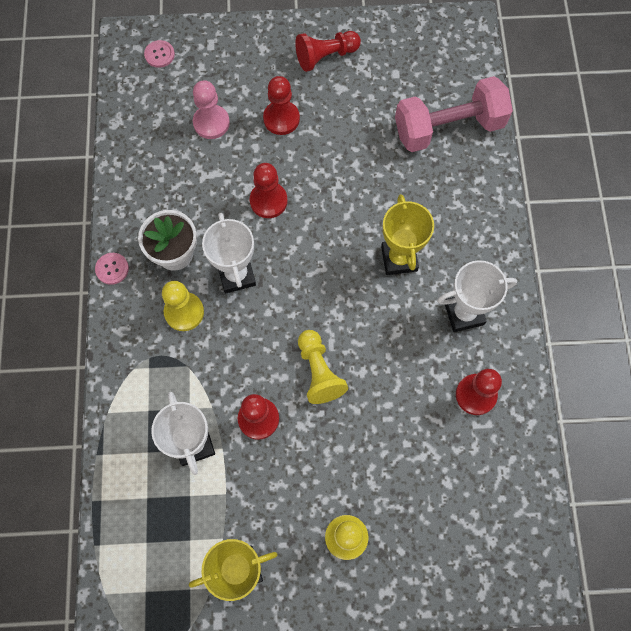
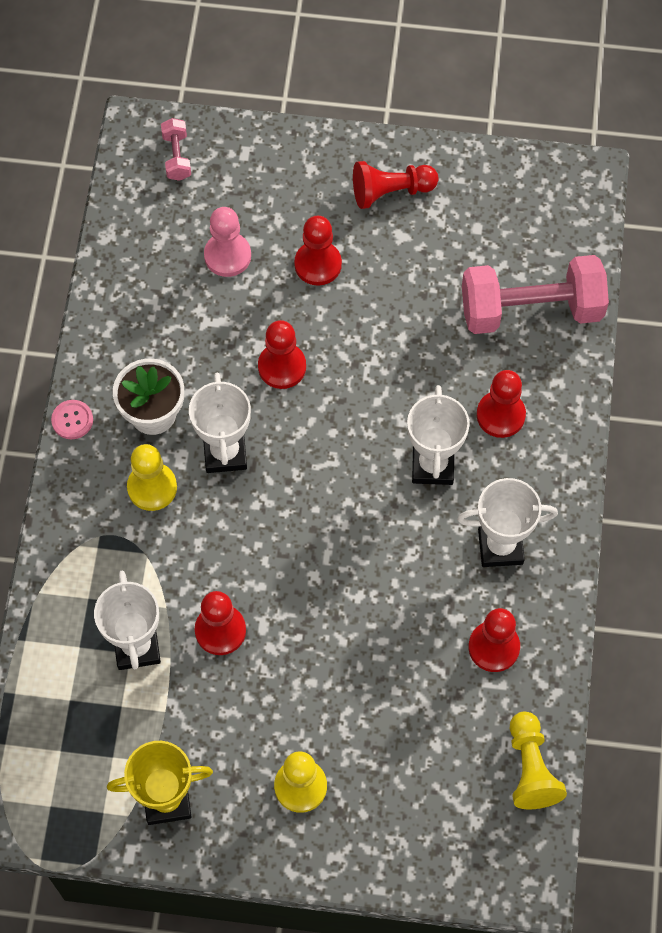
camera: 10 degrees right, 5 degrees down
pink button [144,40,175,68] -> pink dumbbell [161,118,191,181]
yellow pawn [298,330,348,404] -> yellow pawn moved to [510,711,567,809]
yellow trophy [381,194,434,275] -> white trophy [407,385,470,485]
none -> red pawn [477,370,526,438]

